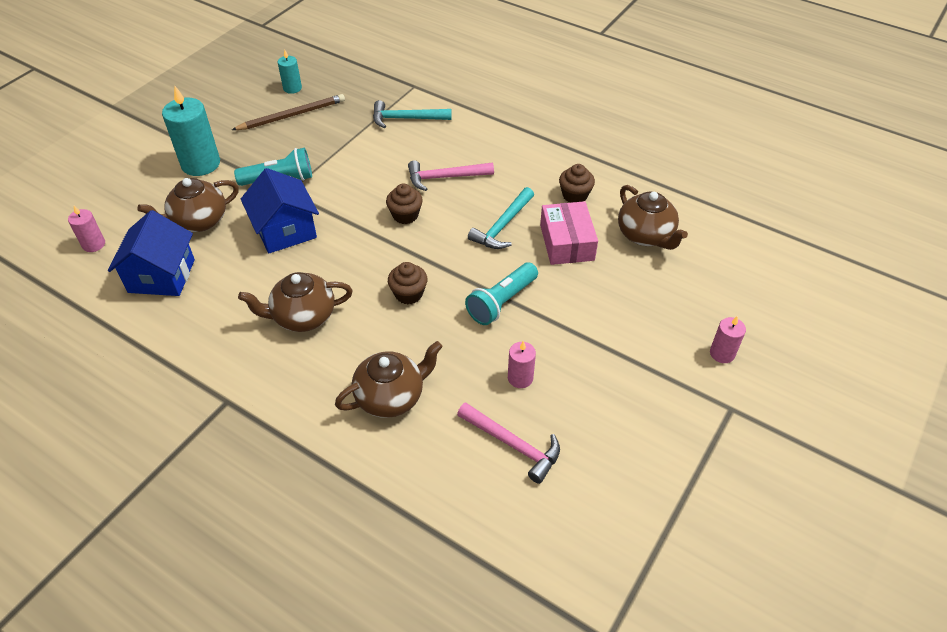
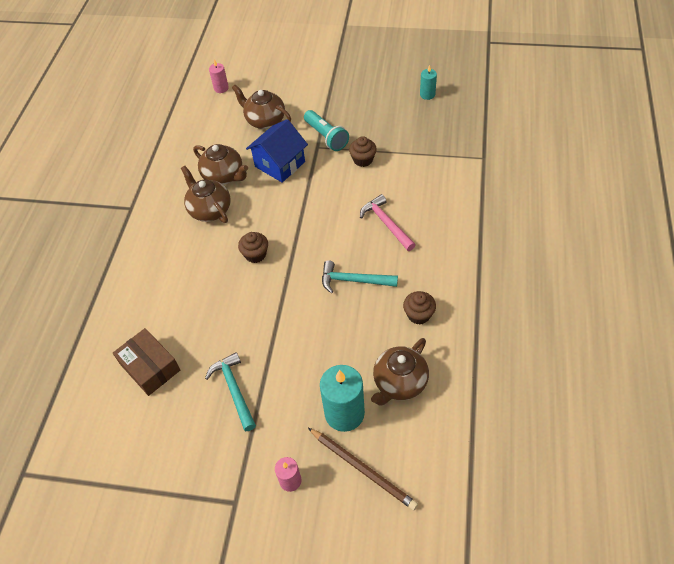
camera: 70 degrees right, 5 degrees up
blue house [108,210,195,296] -> none
turquoise candle [162,86,220,176] -> turquoise candle moved to [320,365,365,432]
brown pencil [232,94,345,130] -> brown pencil moved to [308,428,418,510]
brown teapot [335,341,442,418] -> brown teapot moved to [193,144,248,185]
turquoise hammer [373,100,452,128] -> turquoise hammer moved to [205,352,256,431]
brown cupcake [386,183,423,224] -> brown cupcake moved to [349,136,377,167]
pink hammer [457,402,560,484] -> brown box [113,328,180,396]
turquoise flashlight [465,262,538,325] -> none
pink candle [508,341,536,388] -> none
pink box [540,201,598,265] -> none

